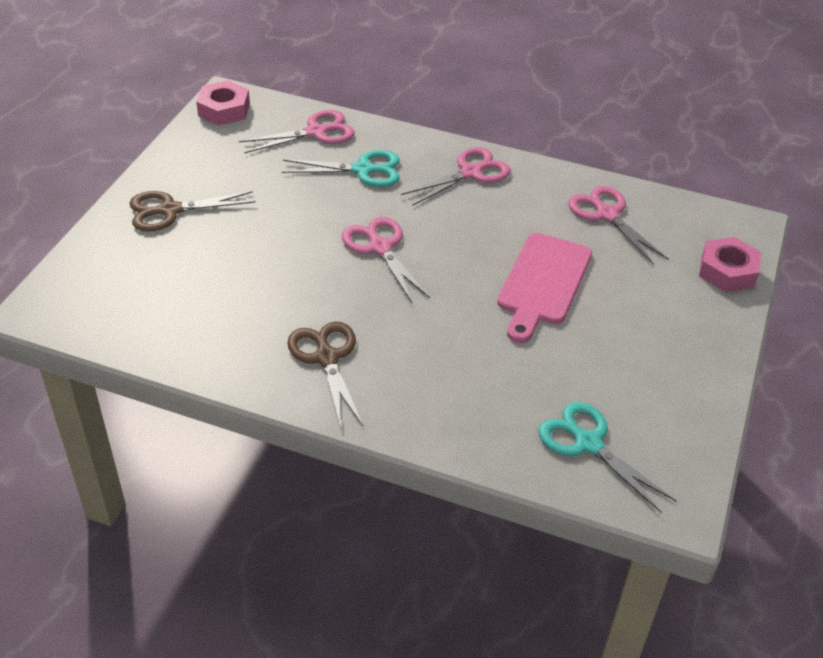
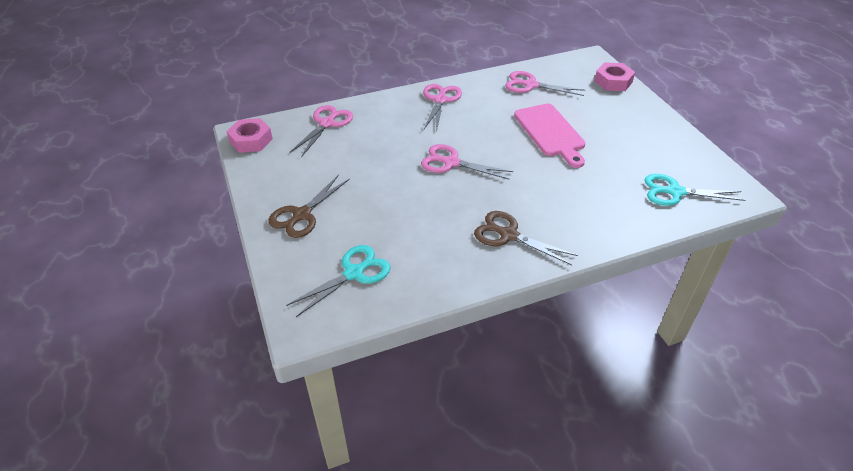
camera: 40 degrees left, 0 degrees up
turquoise scissors [282,150,400,187] -> turquoise scissors moved to [286,245,391,317]

